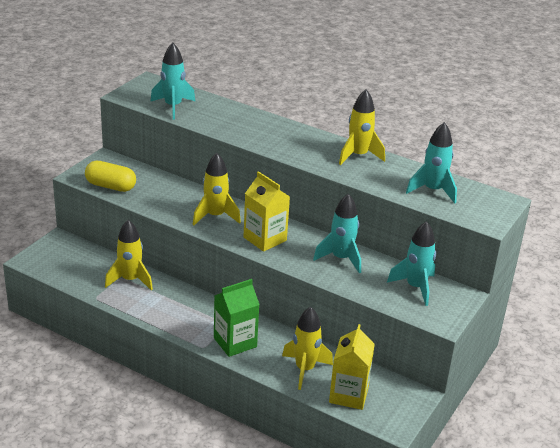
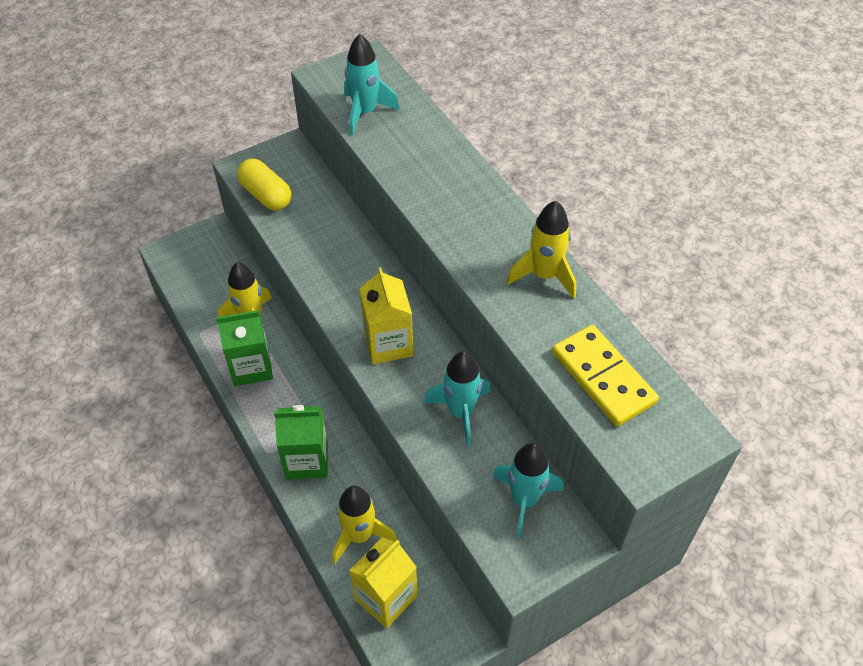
camera: 30 degrees right, 20 degrees up
yellow rocket [193,153,241,225] -> none
turquoise rocket [406,122,457,203] -> yellow domino [552,325,659,427]
none -> green carton [216,310,273,386]

